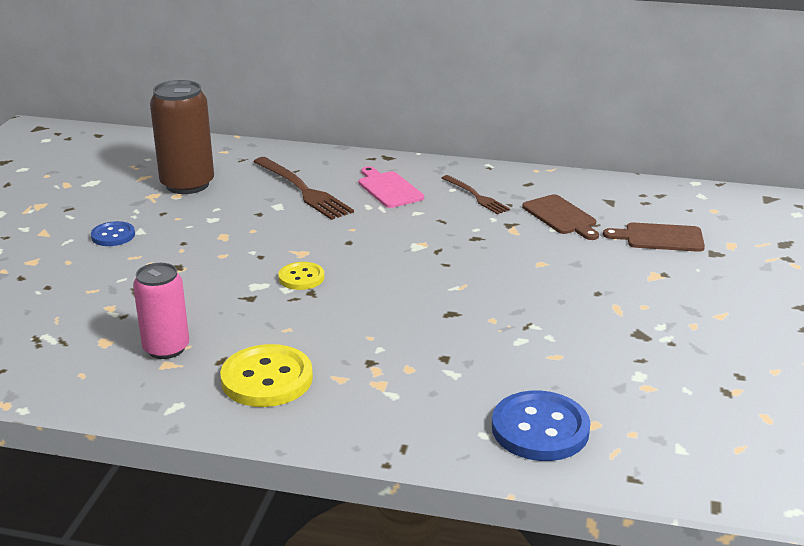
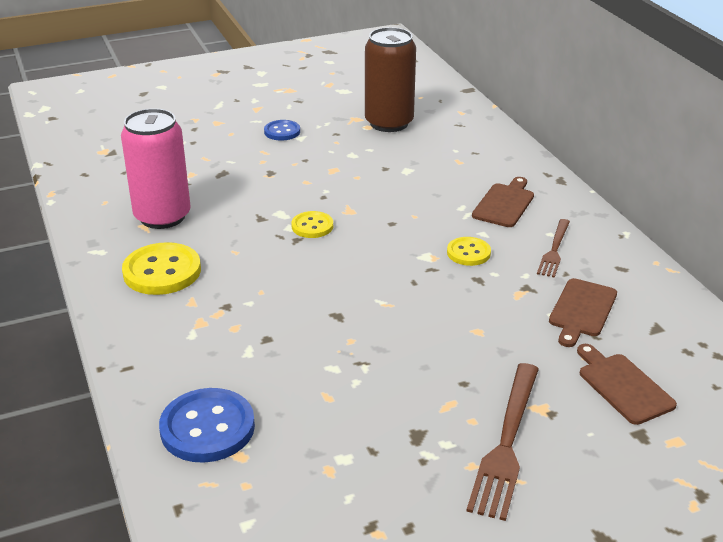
camera: 55 degrees right, 5 degrees up
pink can [133,263,189,359] -> pink can [121,108,191,229], size x1.50
brown fork [253,157,354,220] -> brown fork moved to [466,363,539,521]
pink cutting board [359,166,424,208] -> brown cutting board [472,177,534,227]
none -> yellow button [447,237,491,266]

